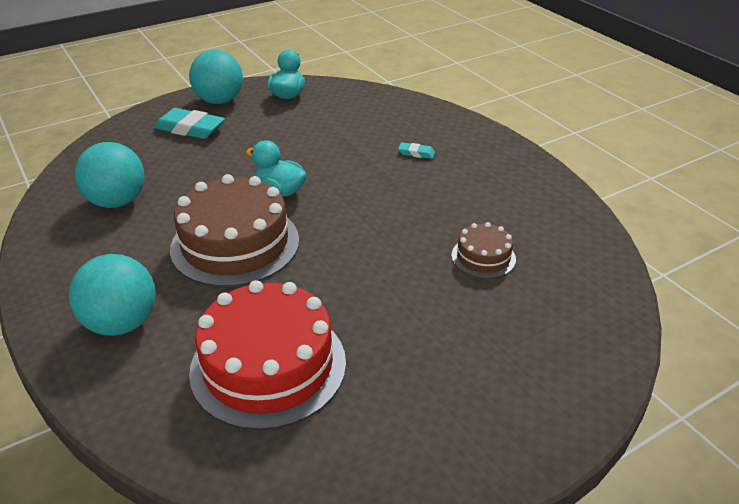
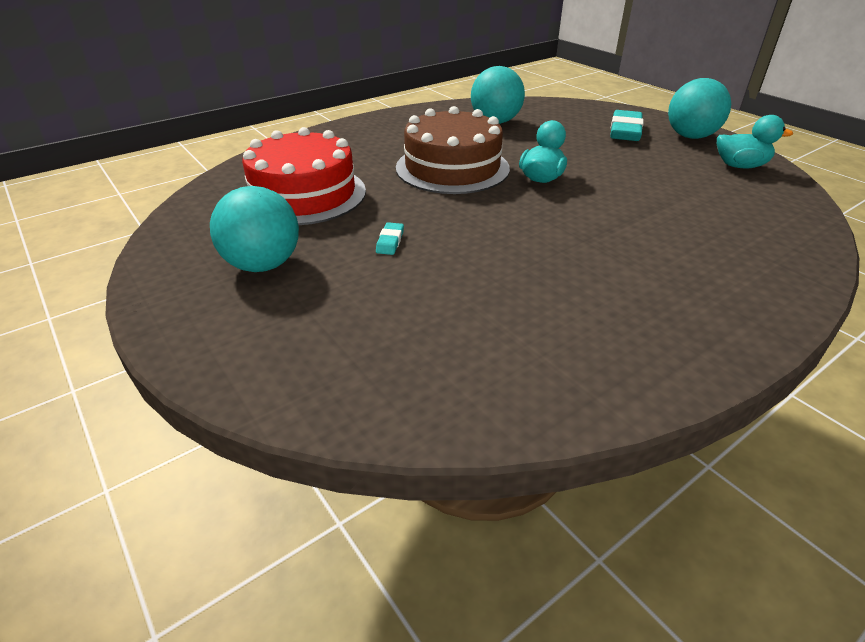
camera: 85 degrees right, 0 degrees up
turquoise ball [69,254,156,336] -> turquoise ball moved to [210,186,299,272]
turquoise eraser [398,142,435,159] -> turquoise eraser moved to [376,222,404,255]
brown cake [451,222,516,279] -> none

